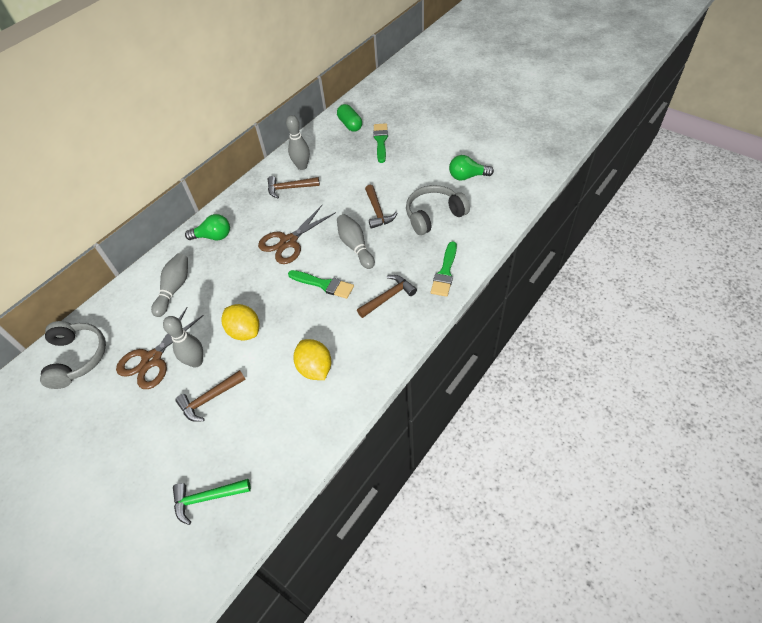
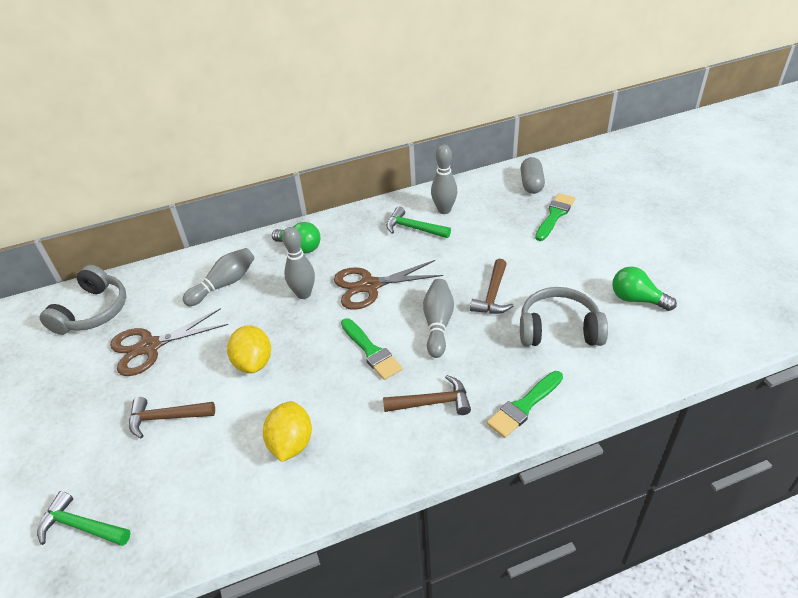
camera: 30 degrees right, 10 degrees down
grey bowling pin [163,316,203,368] -> grey bowling pin moved to [282,227,315,299]
brown hammer [268,176,320,198] -> green hammer [386,207,451,238]
green capsule [337,104,362,132] -> grey capsule [520,157,545,194]

